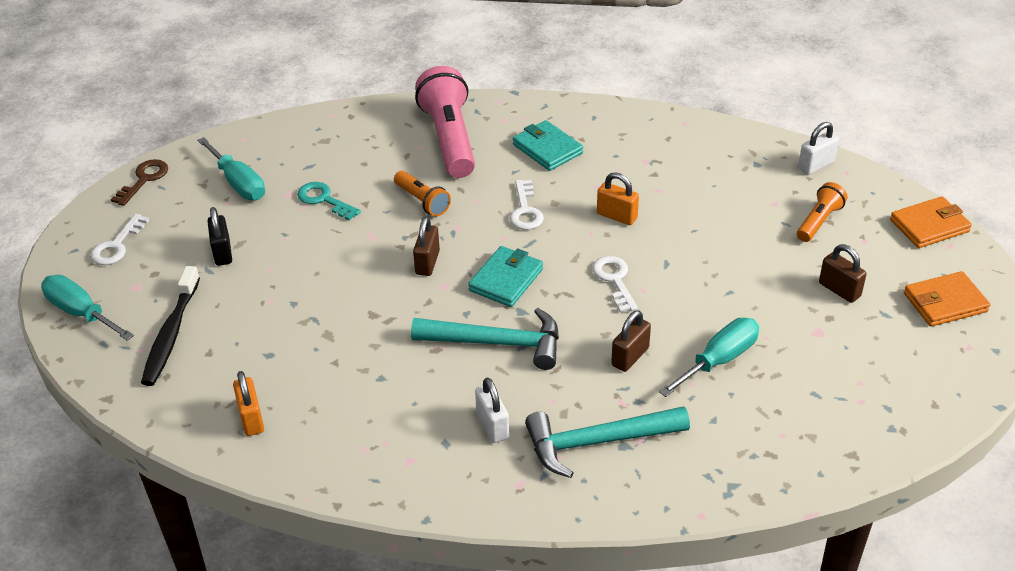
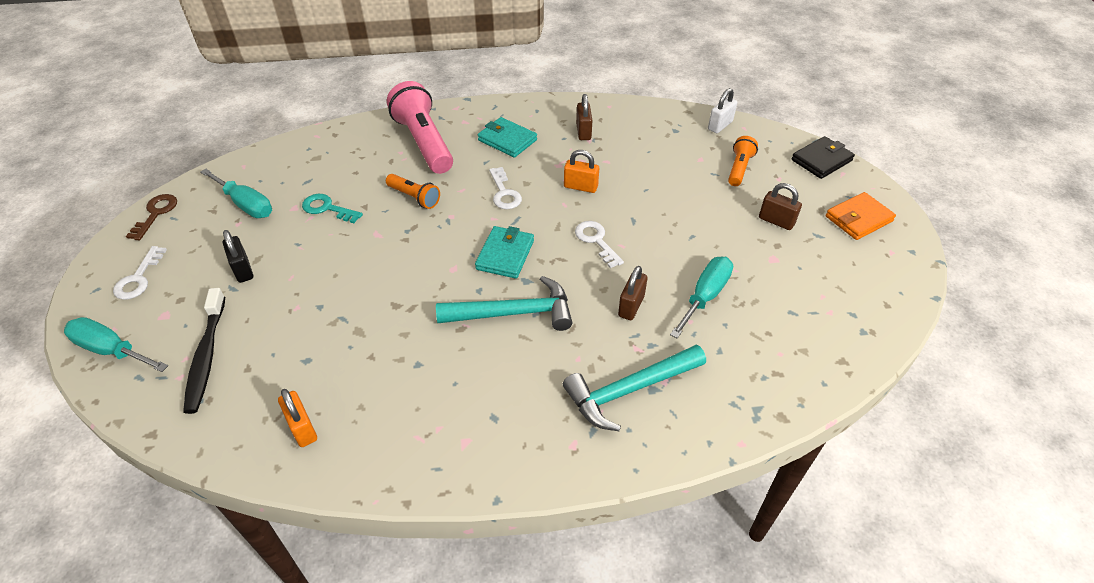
camera: 15 degrees left, 5 degrees up
brown padlock [413,217,440,276] -> brown padlock moved to [576,94,593,140]
white padlock [475,377,509,443] -> none
orange wallet [890,196,972,248] -> black wallet [791,136,855,179]

